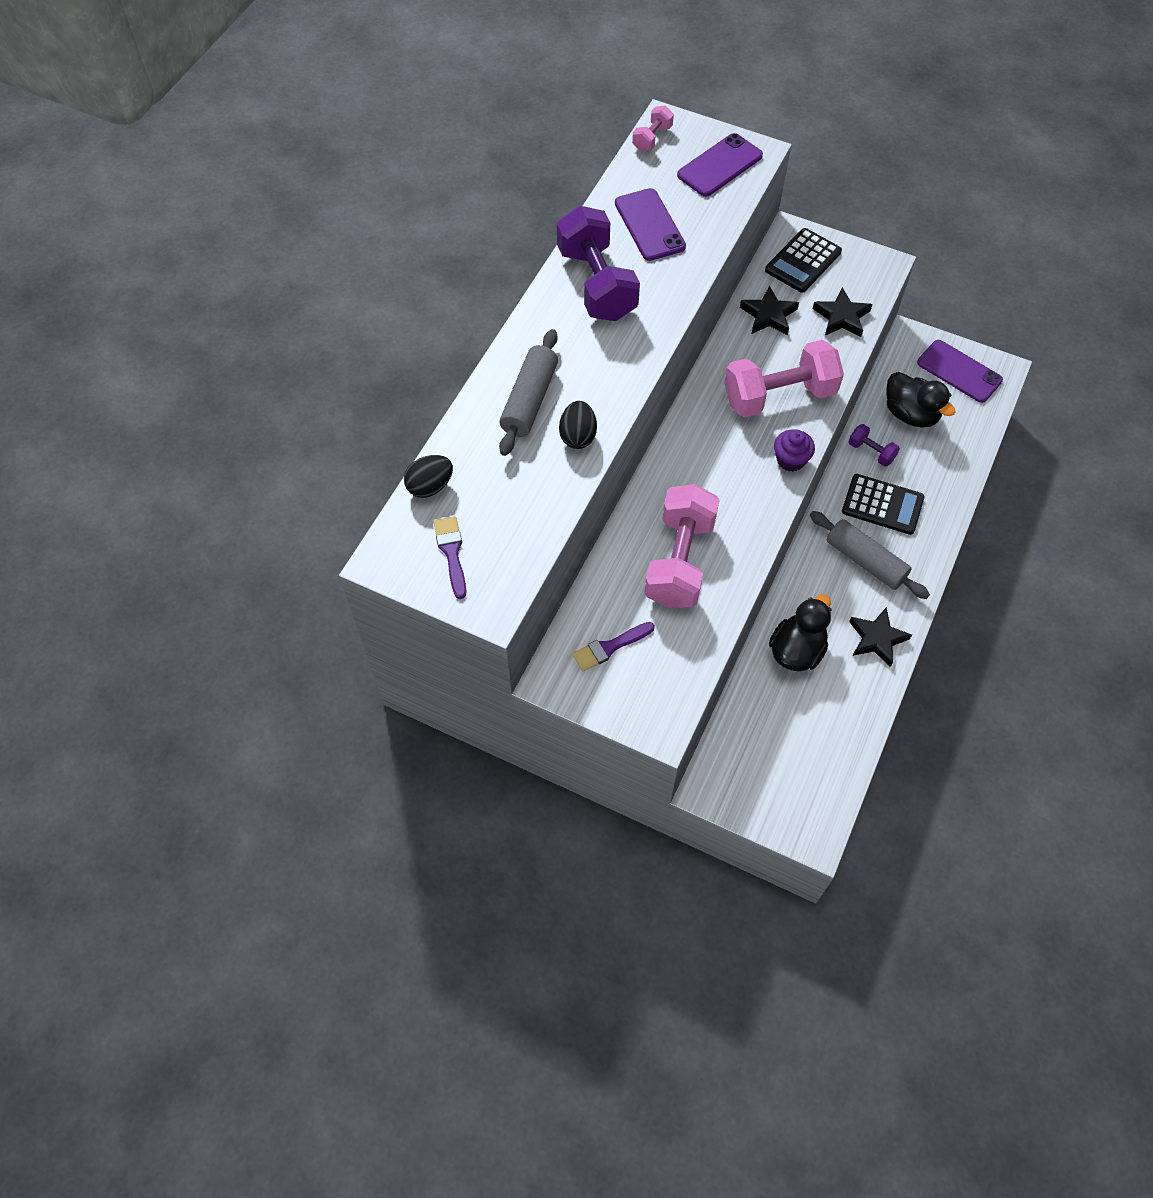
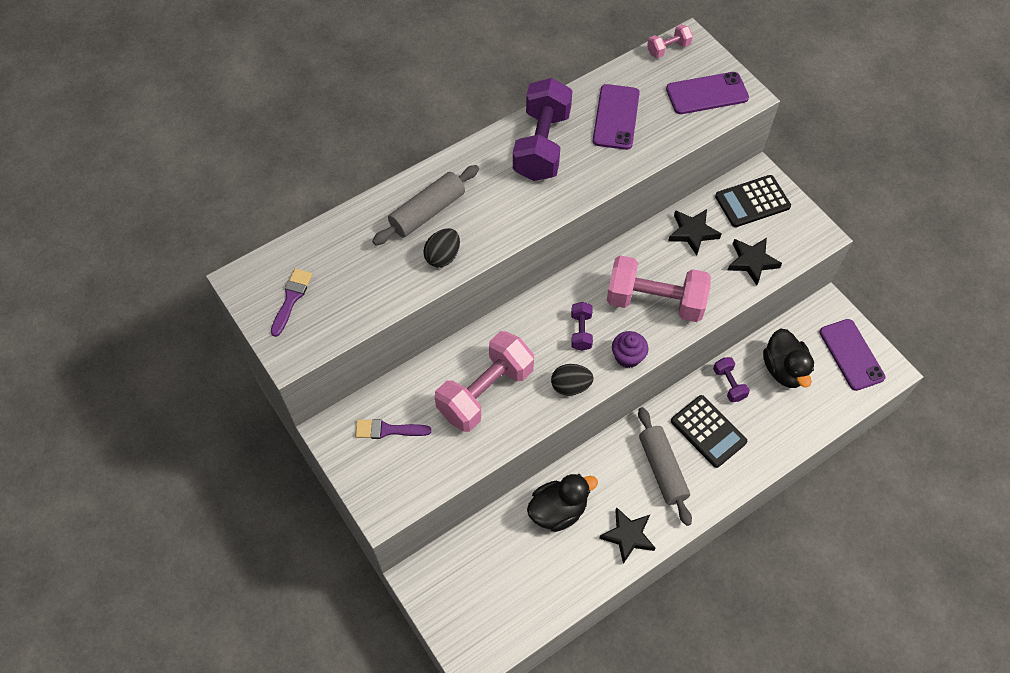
camera: 30 degrees right, 0 degrees up
black egg [404,455,453,498] -> black egg moved to [551,364,594,396]
none -> purple dumbbell [571,302,593,351]

